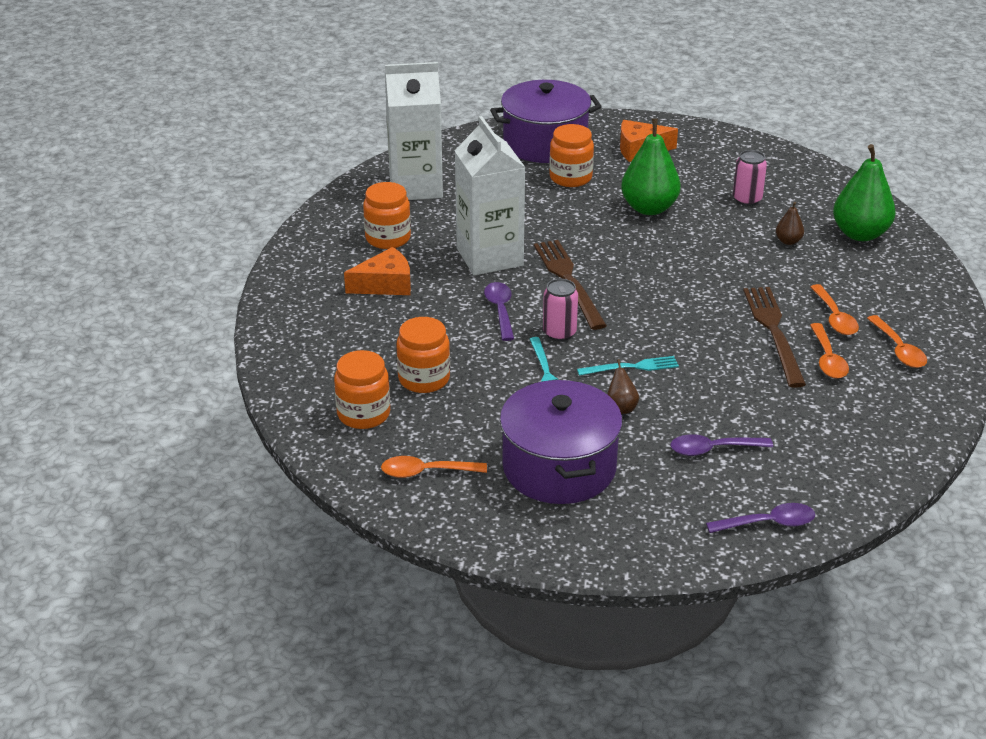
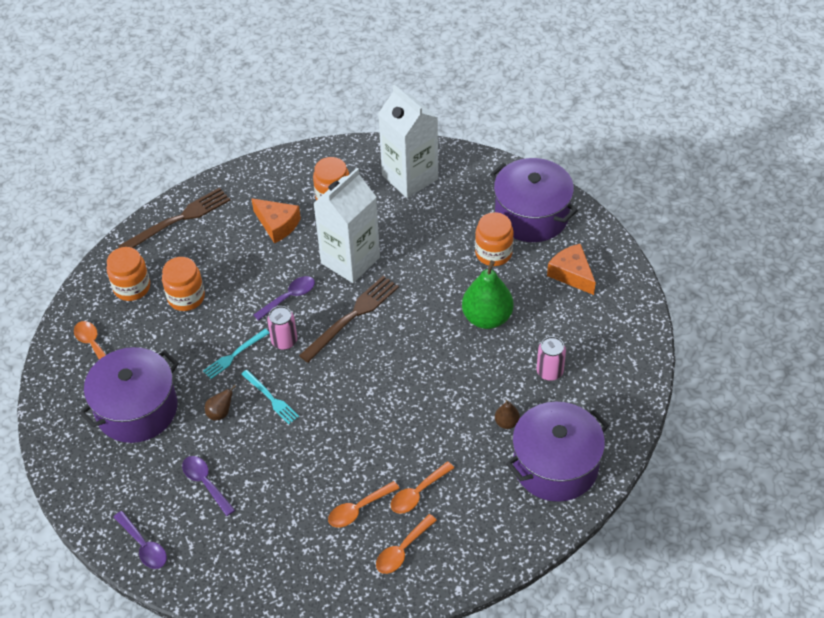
camera: 60 degrees right, 15 degrees up
brown fork [743,287,806,388] -> brown fork moved to [118,188,230,248]
green pear [833,144,896,241] -> purple pot [506,402,609,502]

